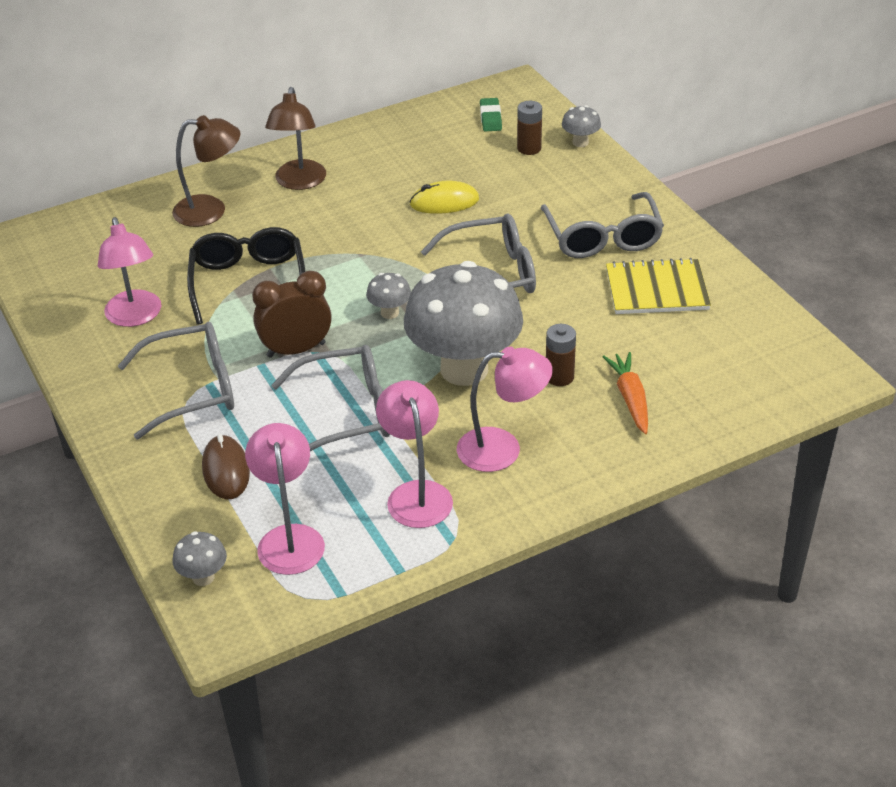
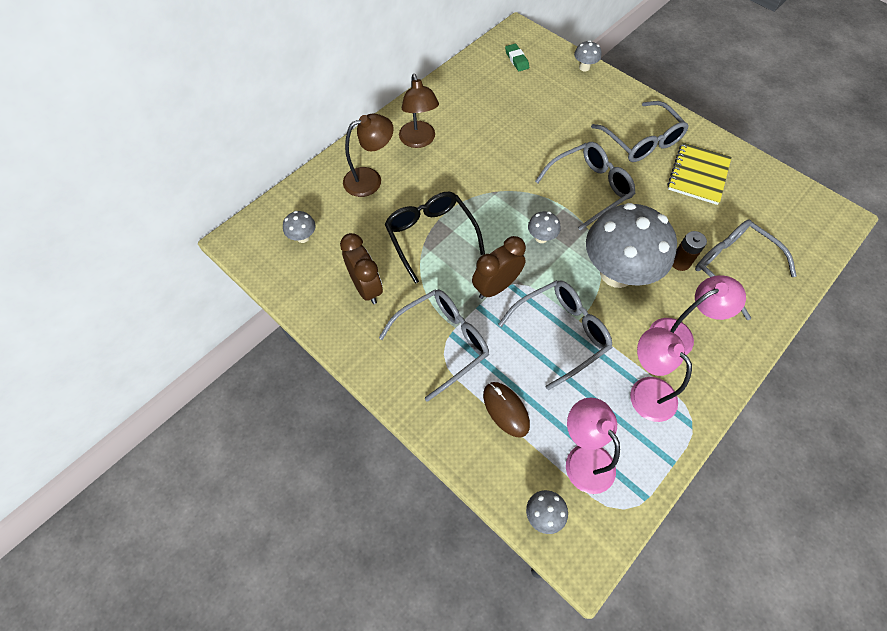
camera: 20 degrees left, 20 degrees up
pink lamp [98,217,161,327] -> brown clock [340,233,383,304]
yellow mouse [410,181,479,214] -> none
brown battery [517,101,542,155] -> none
orange carrot [602,352,648,434] -> grey glasses [695,220,797,320]
yellow notebook [606,258,711,314] -> yellow notebook turned 45 degrees counterclockwise [668,143,732,205]
none -> grey mushroom [283,211,316,243]

